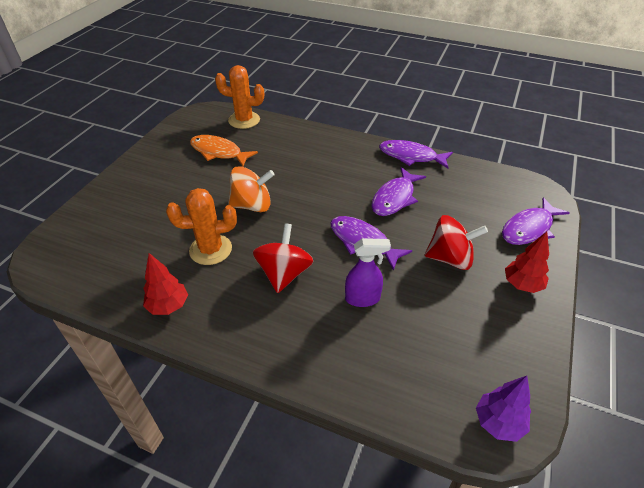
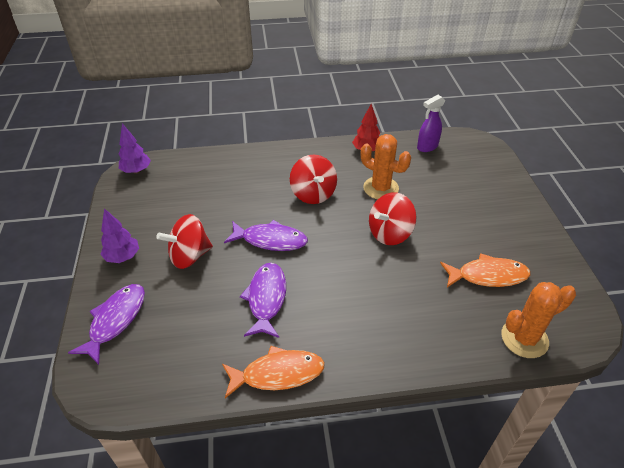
camera: 150 degrees right, 0 degrees up
orange cactus [166,188,237,265] -> orange cactus turned 75 degrees clockwise [361,134,411,199]
orange spinning top [228,166,275,212] -> red spinning top [369,192,416,245]
purple spray bottle [345,238,391,307] -> purple spray bottle moved to [417,95,445,152]
purple fish [379,140,453,168] -> orange fish [222,346,325,398]
red tree [505,232,549,293] -> purple tree [100,208,139,263]

